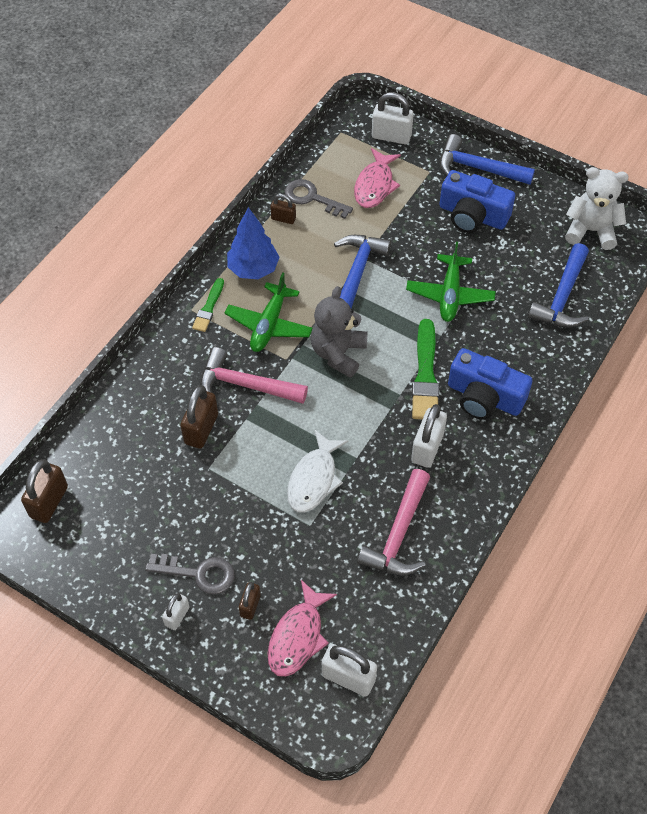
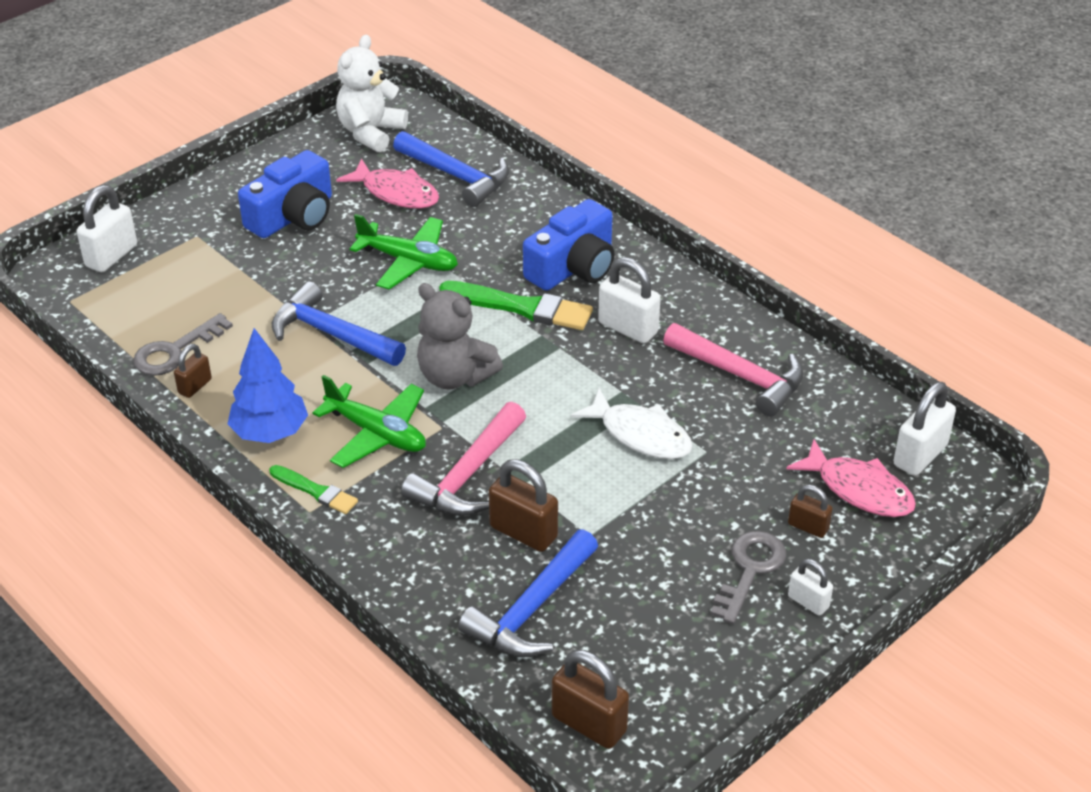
camera: 75 degrees left, 15 degrees down
pink fish [354,148,401,208] -> pink fish moved to [336,158,439,209]
blue hammer [439,134,535,185] -> blue hammer moved to [458,529,598,658]

